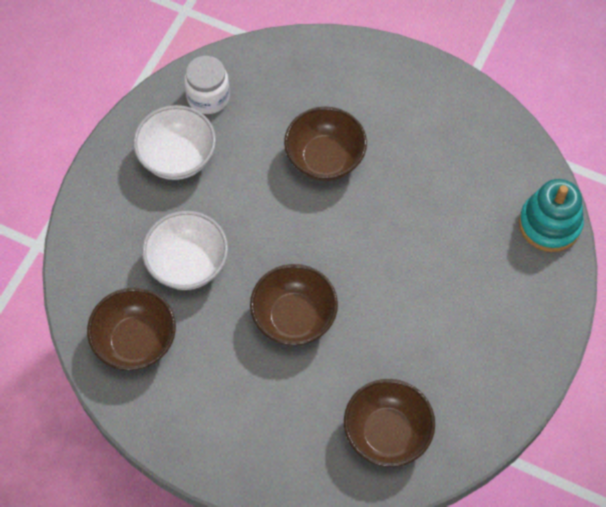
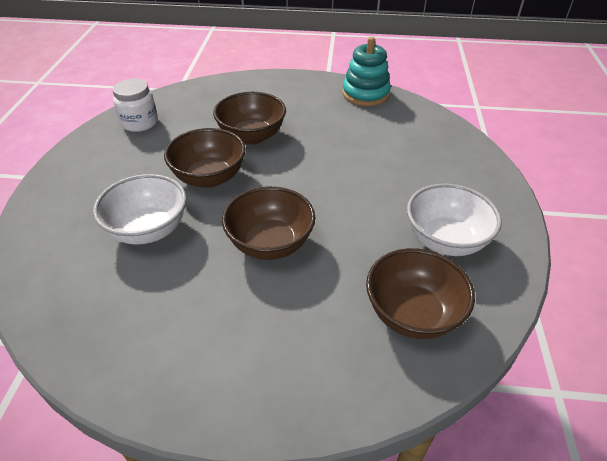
camera: 20 degrees left, 20 degrees down
brown bowl [87,288,176,370] -> brown bowl moved to [164,128,246,188]
white bowl [133,105,216,180] -> white bowl moved to [407,184,502,256]
turquoise stacking toy [519,179,584,252] -> turquoise stacking toy moved to [342,37,391,106]

